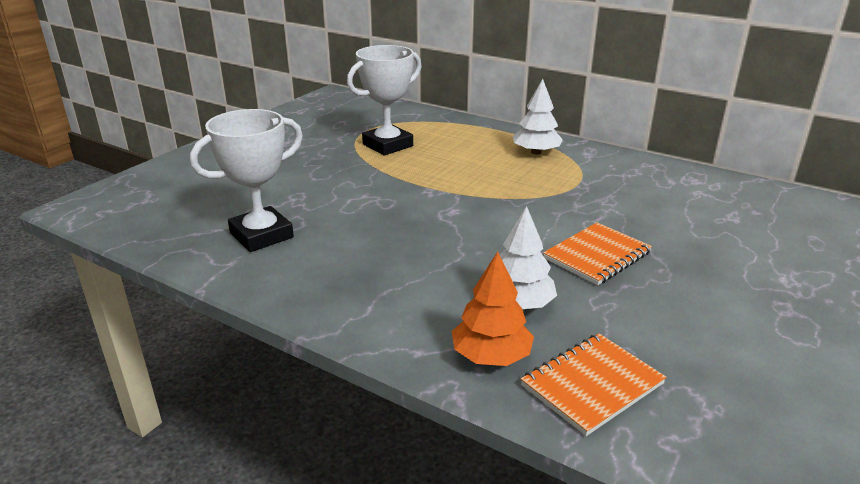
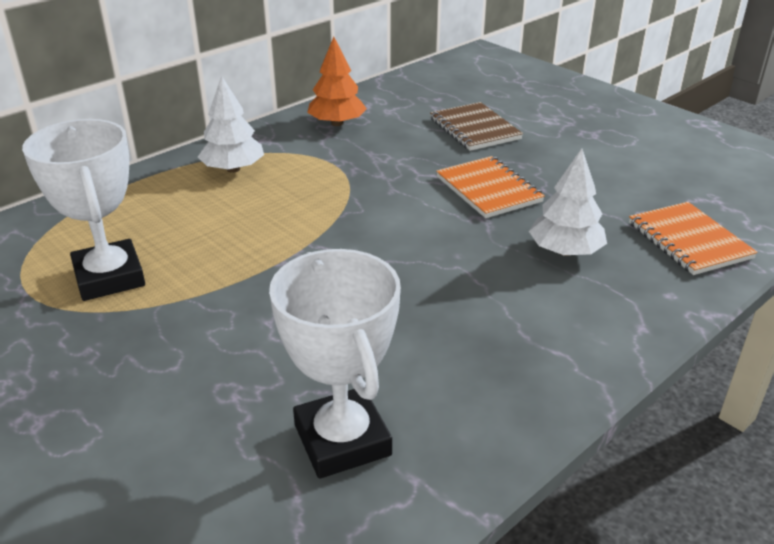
camera: 75 degrees left, 5 degrees up
orange tree [452,251,534,366] -> orange tree moved to [307,37,367,126]
none -> brown notebook [430,102,523,151]

